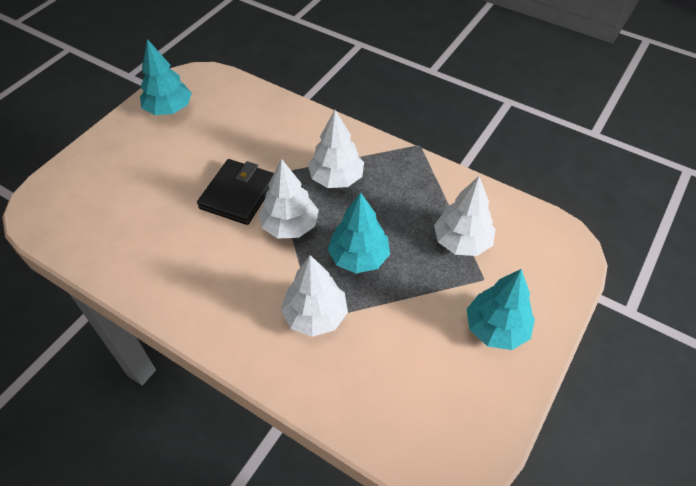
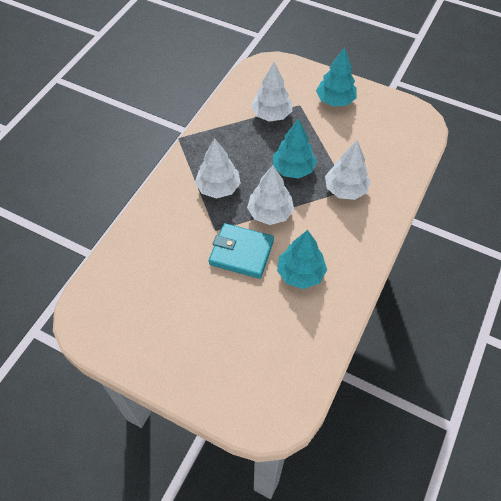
camera: 95 degrees left, 5 degrees up
turquoise tree [140,39,192,115] -> turquoise tree moved to [277,230,327,289]
black wallet [197,159,274,225] -> turquoise wallet [209,223,274,279]

